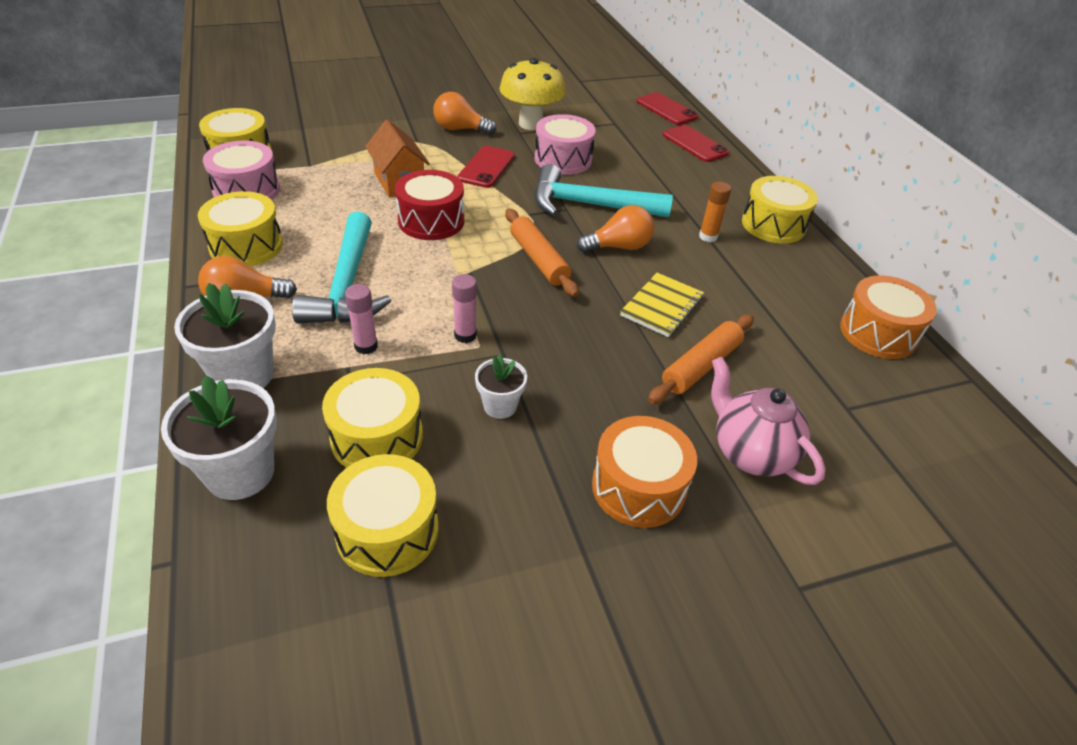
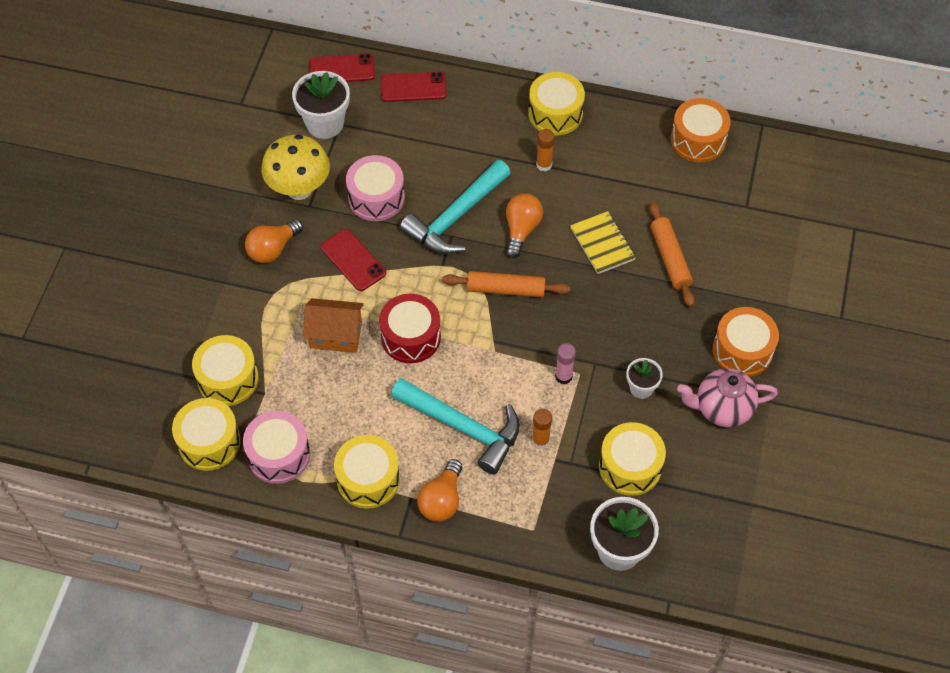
camera: 55 degrees left, 15 degrees up
white flower pot [174,283,276,388] -> white flower pot moved to [292,71,350,139]
yellow drum [327,454,439,577] -> yellow drum moved to [192,335,259,406]
pink glue stick [345,284,378,354] -> orange glue stick [532,409,552,449]
pink teapot [711,357,826,485] -> pink teapot moved to [677,368,778,427]

